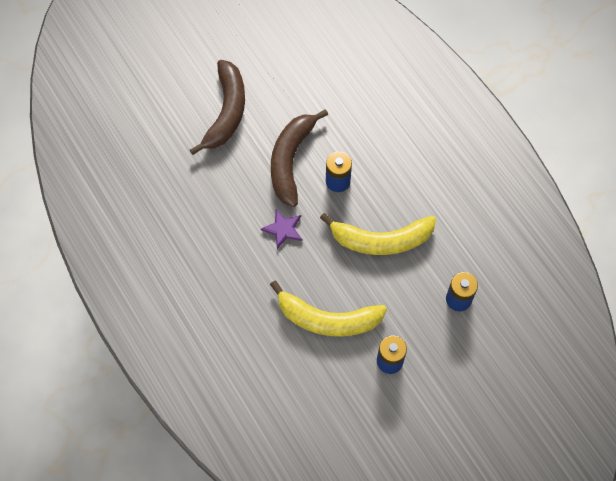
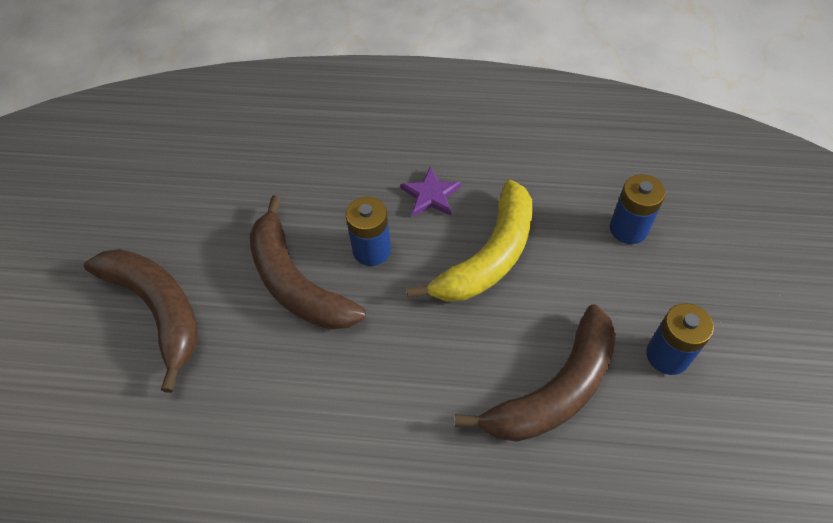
camera: 50 degrees left, 10 degrees down
purple star [261,209,302,249] -> purple star moved to [400,167,461,217]
yellow banana [270,281,387,337] -> brown banana [455,304,616,442]

